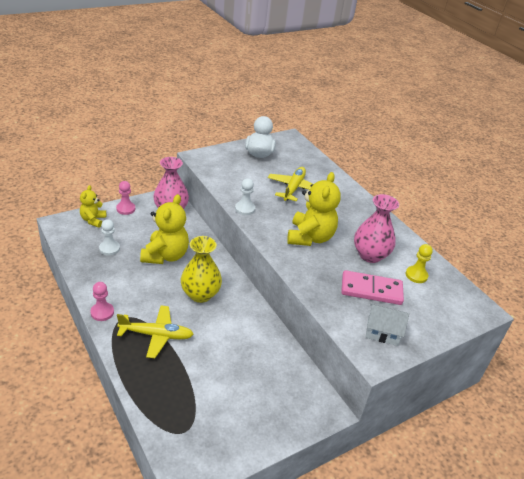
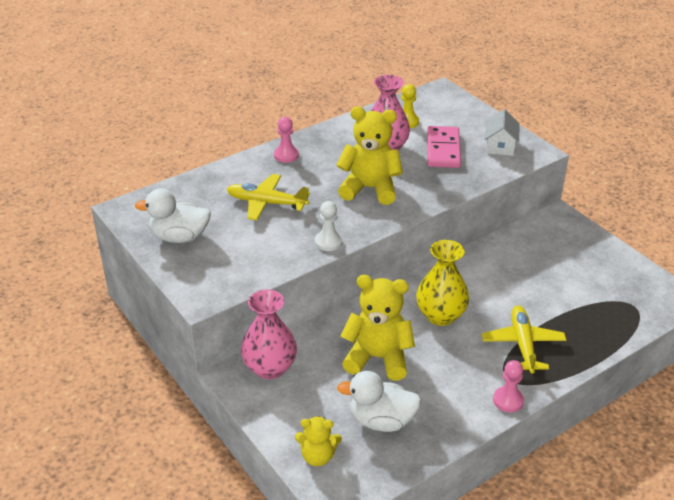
camera: 90 degrees left, 0 degrees up
white pawn [99,219,120,256] -> white duck [337,371,422,432]
pink pawn [116,181,135,215] -> pink pawn moved to [274,117,299,163]

